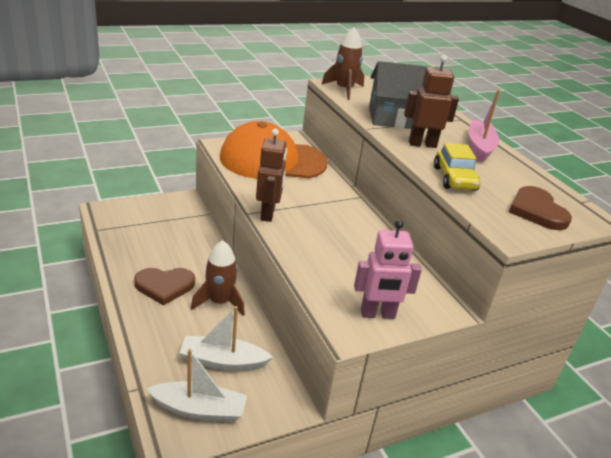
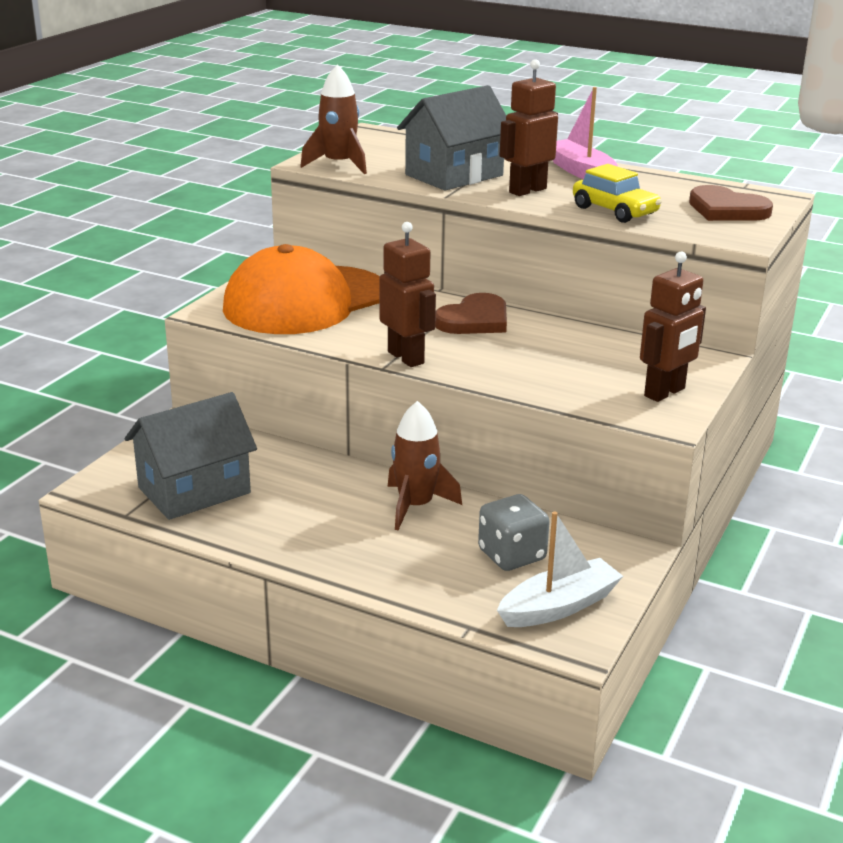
camera: 35 degrees left, 5 degrees down
brown heart [134,268,195,305] -> brown heart moved to [435,293,507,334]
white boat [180,306,273,371] -> grey dice [478,494,550,571]
pink robot [354,220,422,319] -> brown robot [640,252,706,402]
none -> grey house [125,392,257,520]

